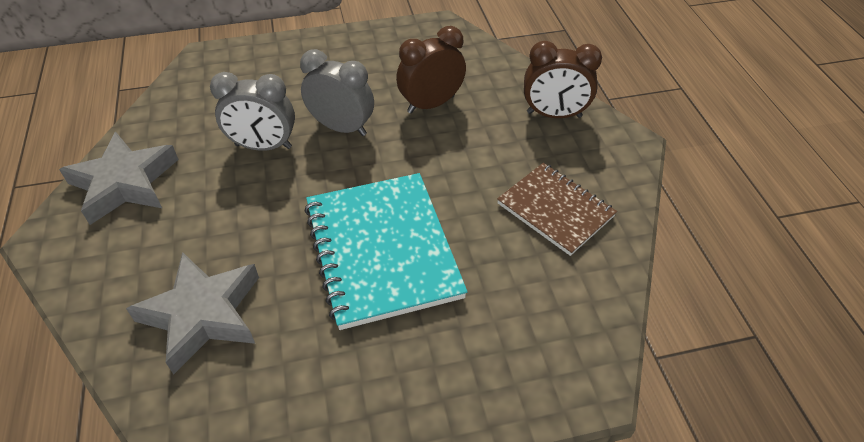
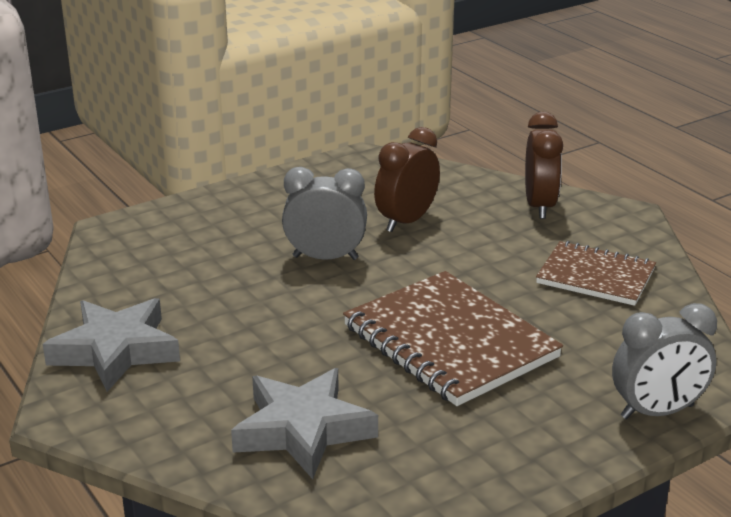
camera: 20 degrees left, 20 degrees down
grey clock [210,72,295,151] -> grey clock moved to [612,303,717,419]
turquoise notebook [305,173,468,330] -> brown notebook [343,271,563,406]
brown clock [524,41,602,118] -> brown clock turned 75 degrees counterclockwise [525,112,563,219]

